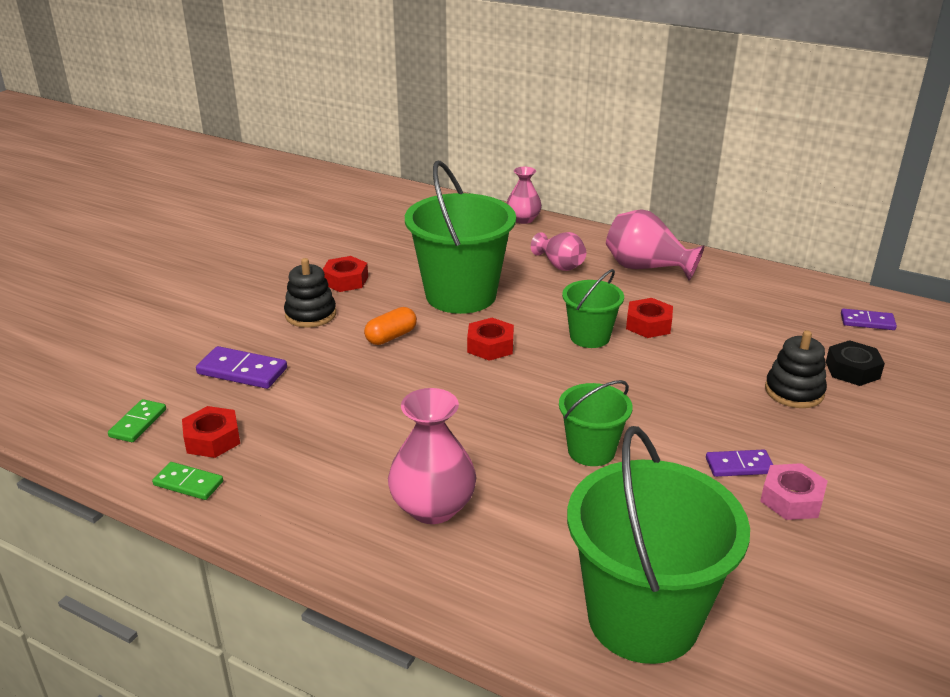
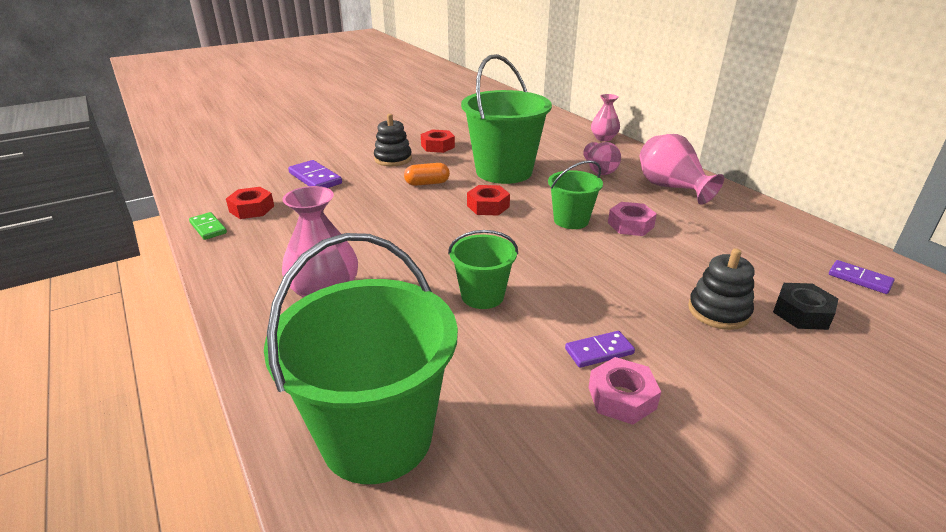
camera: 30 degrees right, 0 degrees up
green domino [108,399,166,442] -> none
red nut [626,298,673,338] -> pink nut [608,202,657,236]
purple domino [706,450,773,477] -> purple domino turned 45 degrees counterclockwise [565,331,635,368]

